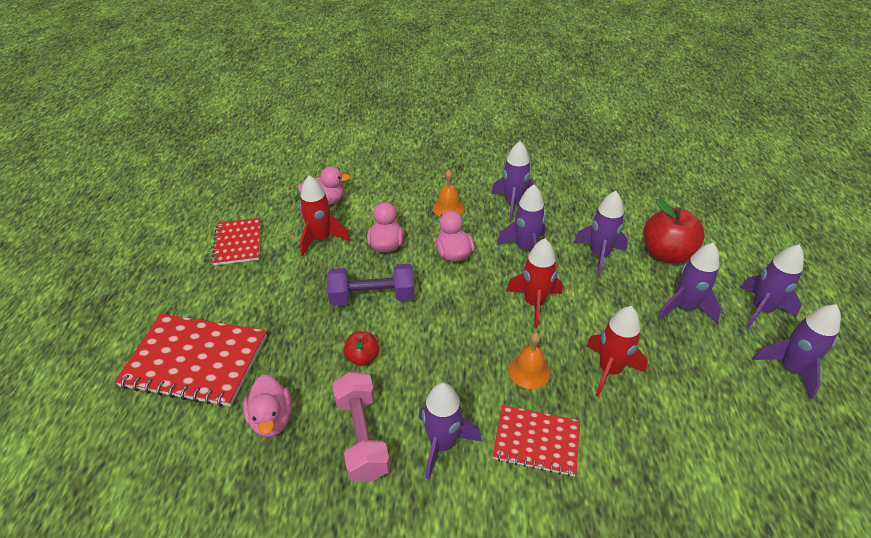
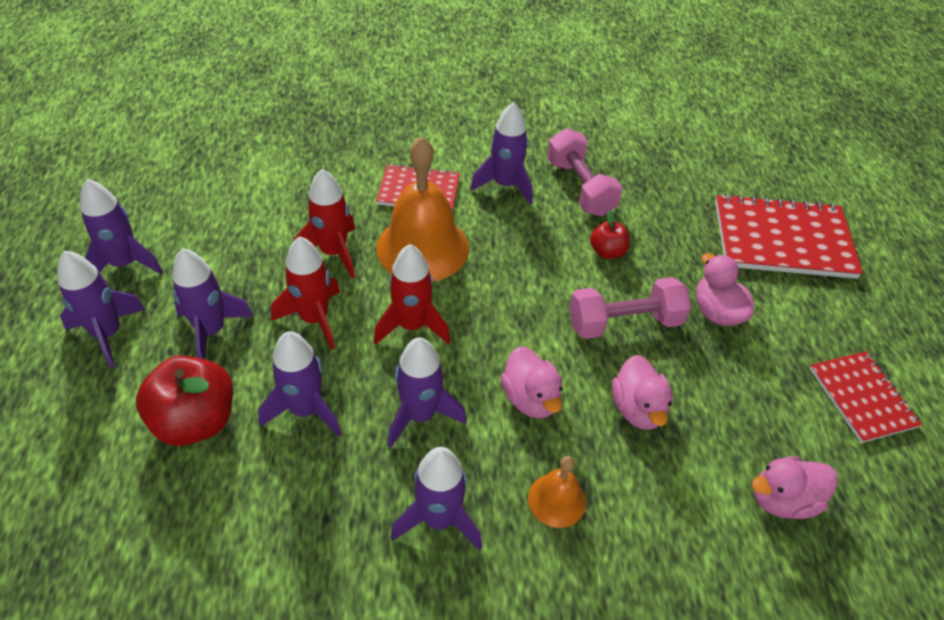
camera: 170 degrees right, 5 degrees up
pink duck [243,375,292,437] -> pink duck moved to [696,253,754,326]
red rocket [300,175,350,256] -> red rocket moved to [271,236,340,350]
purple dumbbell [327,264,415,306] -> pink dumbbell [569,277,691,339]
orange bell [509,332,550,389] -> orange bell [376,136,469,281], size x2.03

